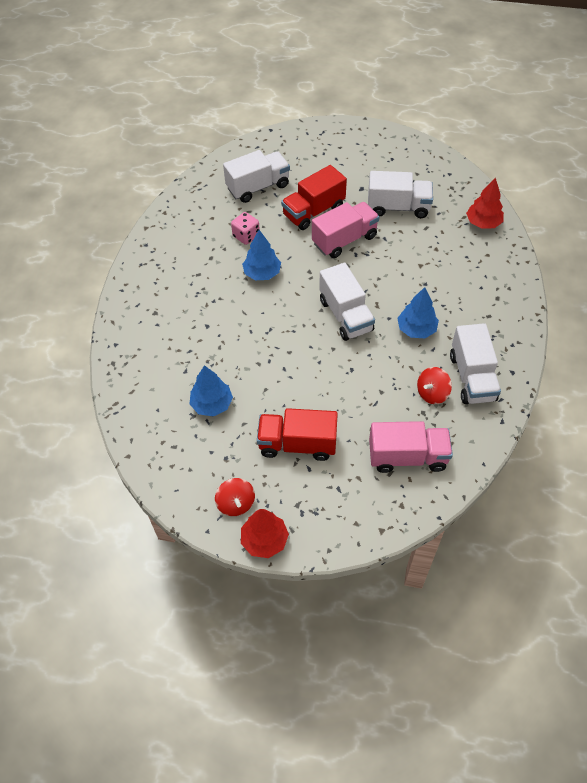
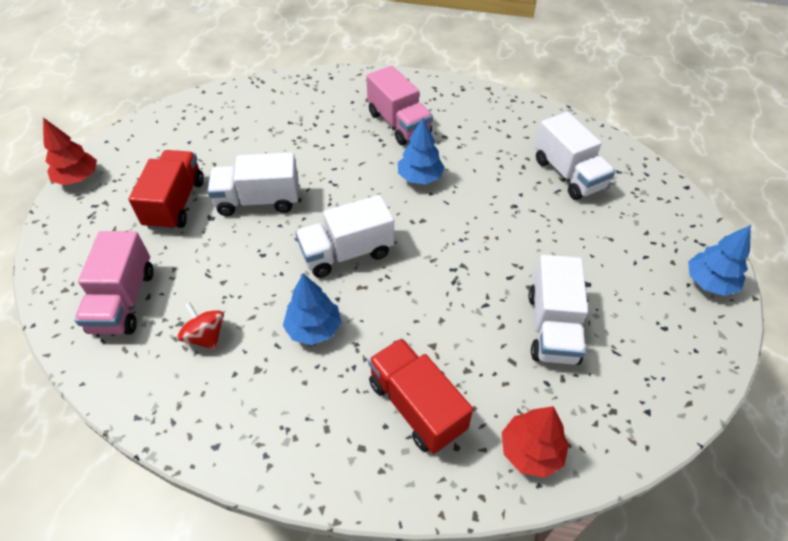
camera: 90 degrees right, 5 degrees down
blue tree [190,365,233,417] -> blue tree moved to [688,225,751,296]
red spinning top [215,478,255,516] -> none
pink dice [231,212,260,245] -> none
red truck [281,165,347,230] -> red truck moved to [368,338,473,454]
pink truck [312,202,379,258] -> pink truck moved to [366,65,433,145]
white truck [450,323,501,404] -> white truck moved to [207,152,299,216]

